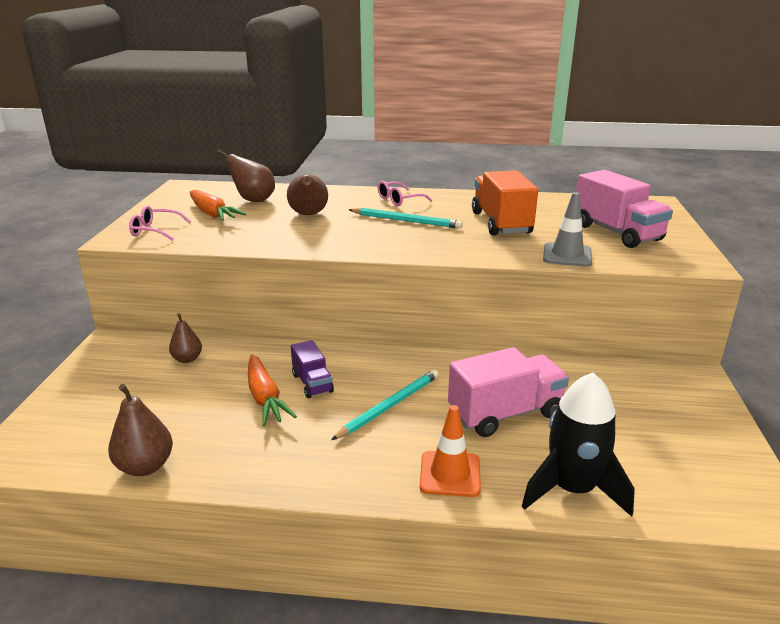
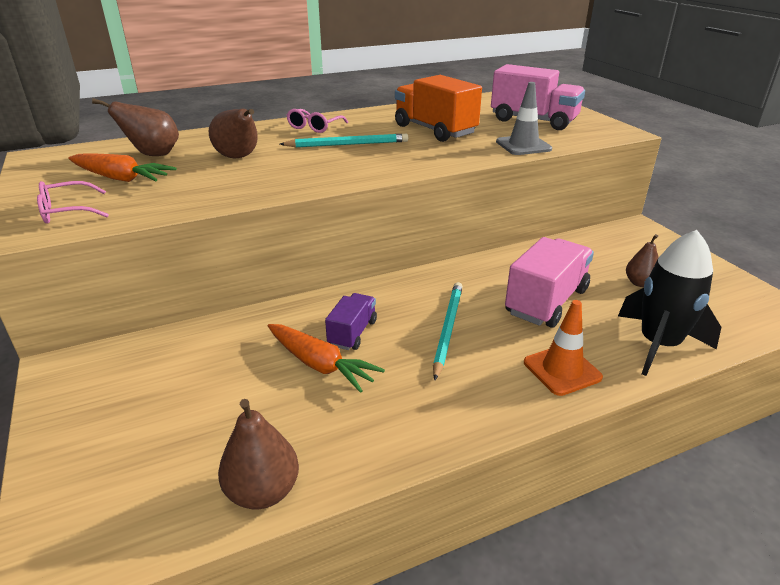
camera: 30 degrees left, 5 degrees up
brown pear [169,313,202,363] -> brown pear moved to [626,234,659,287]
purple truck [291,340,334,398] -> purple truck turned 105 degrees counterclockwise [325,293,377,350]

